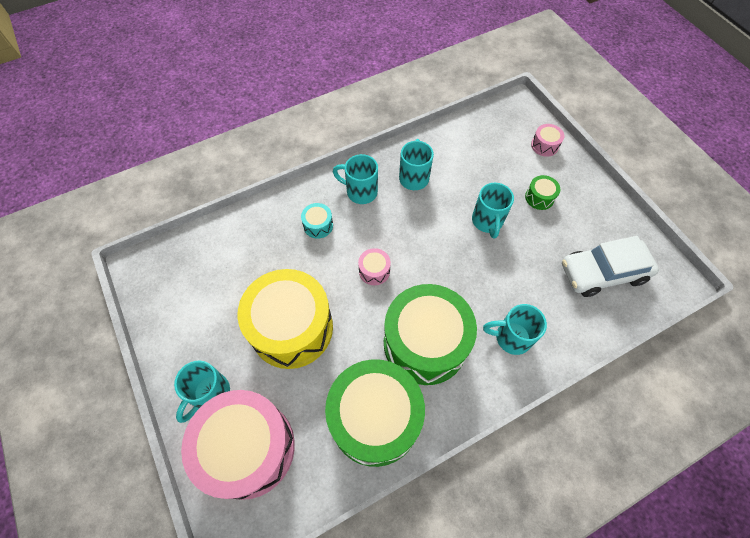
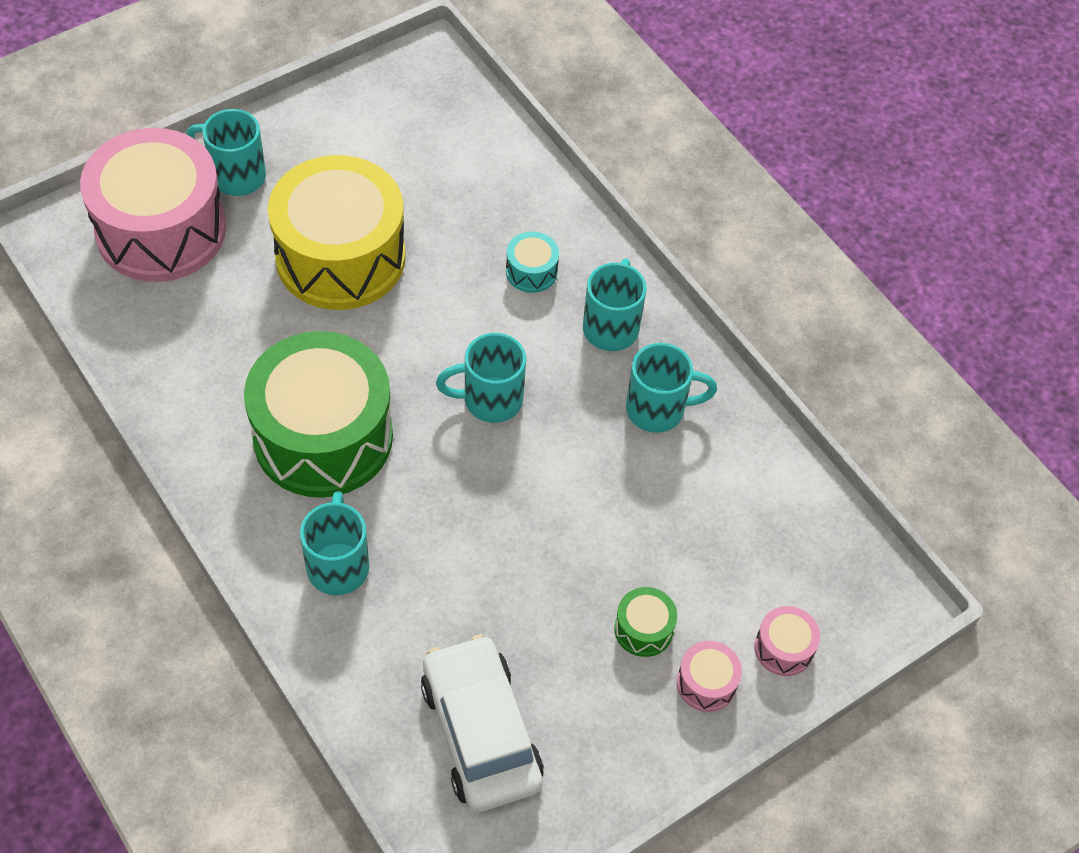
camera: 80 degrees right, 5 degrees down
green drum [325,359,425,467] -> none
pink drum [358,248,391,285] -> pink drum moved to [677,641,742,712]
turquoise mug [472,183,514,239] -> turquoise mug moved to [436,333,526,423]

